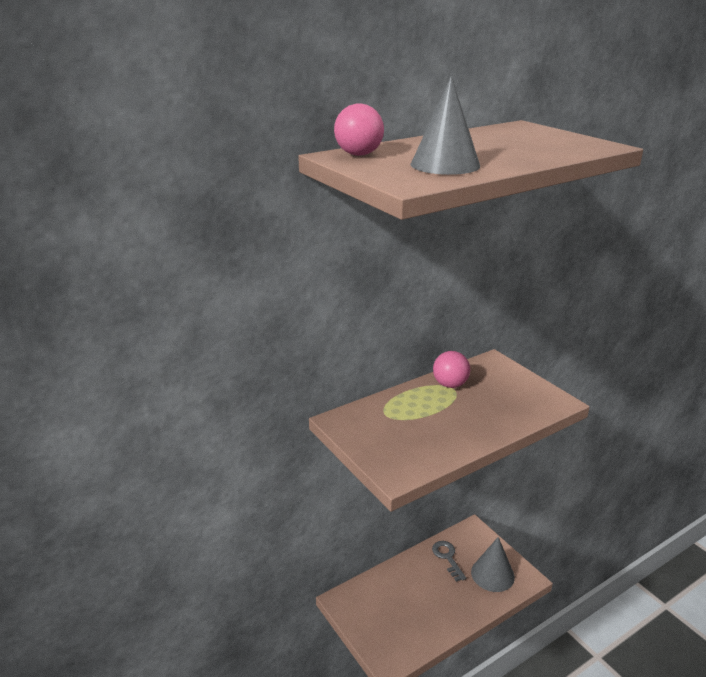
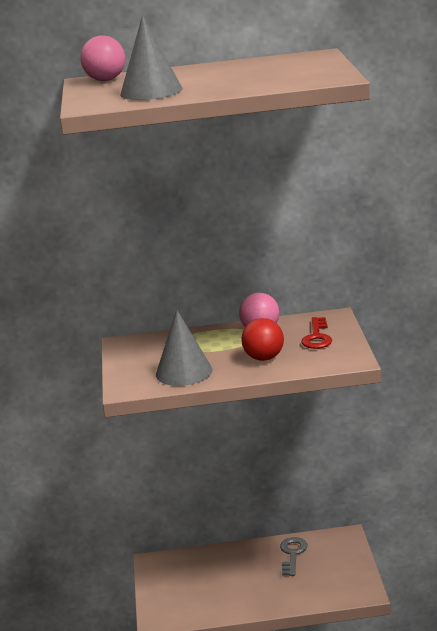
camera: 30 degrees right, 5 degrees down
grey cone [471,537,515,592] -> grey cone moved to [156,310,212,386]
none -> red ball [242,318,284,361]
none -> red key [301,317,332,349]

